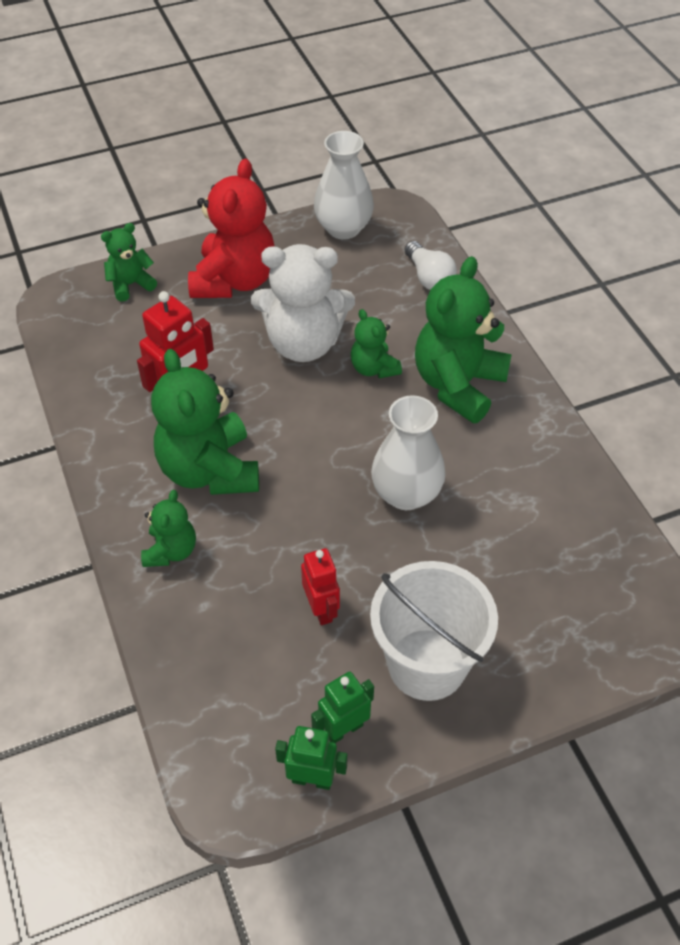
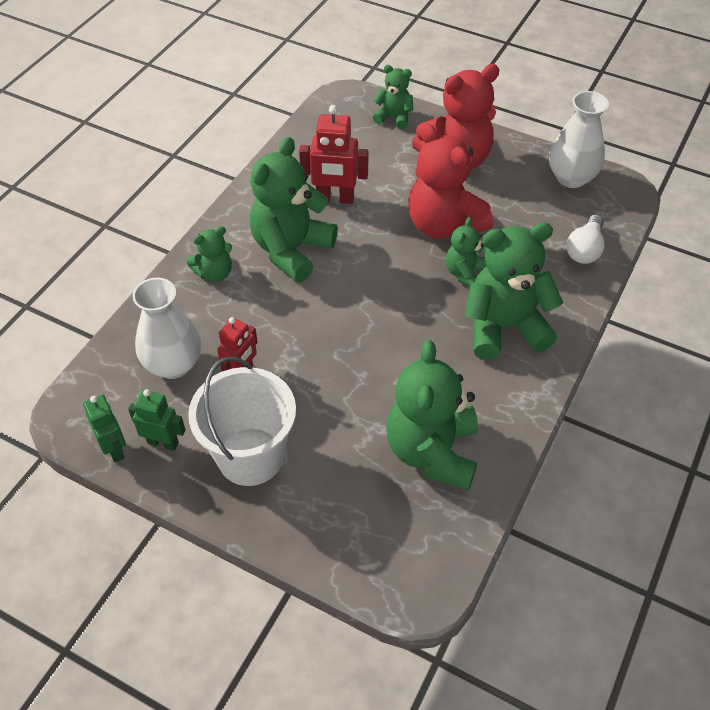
camera: 50 degrees right, 0 degrees up
white teddy bear [251,244,355,362] -> red teddy bear [408,124,494,239]
white vase [371,395,446,510] -> white vase moved to [132,278,201,379]
none -> green teddy bear [386,340,478,491]

